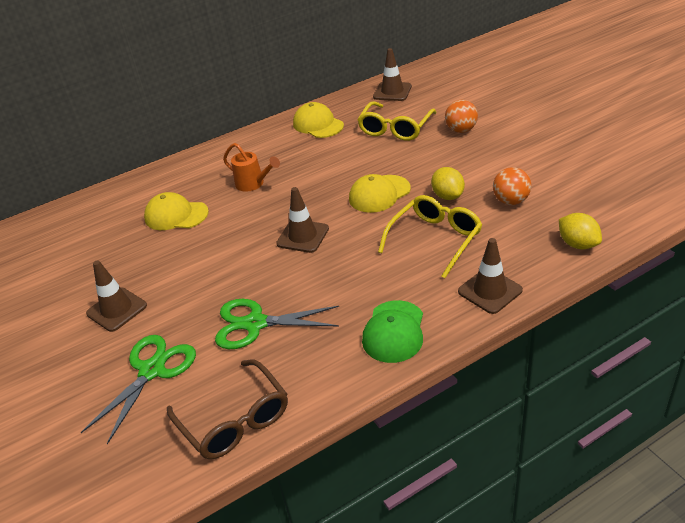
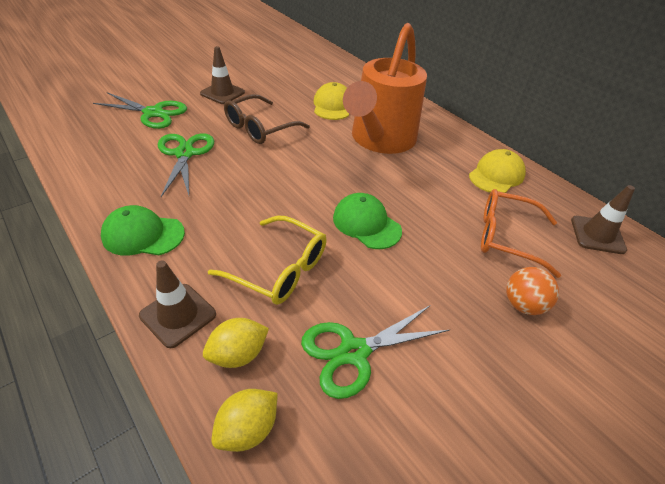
camera: 75 degrees right, 5 degrees up
brown glasses [167,359,288,459] -> brown glasses moved to [224,94,310,144]
orange watering can [223,143,280,192] -> orange watering can [343,23,427,154], size x2.40
brown traffic cone [276,187,329,253] -> none
yellow cap [349,174,411,213] -> green cap [333,193,402,249]
yellow glasses [357,101,437,141] -> orange glasses [481,189,561,278]
yellow lemon [431,167,465,200] -> yellow lemon moved to [203,318,269,368]
orange ball [493,167,531,205] -> green scissors [301,305,450,399]

